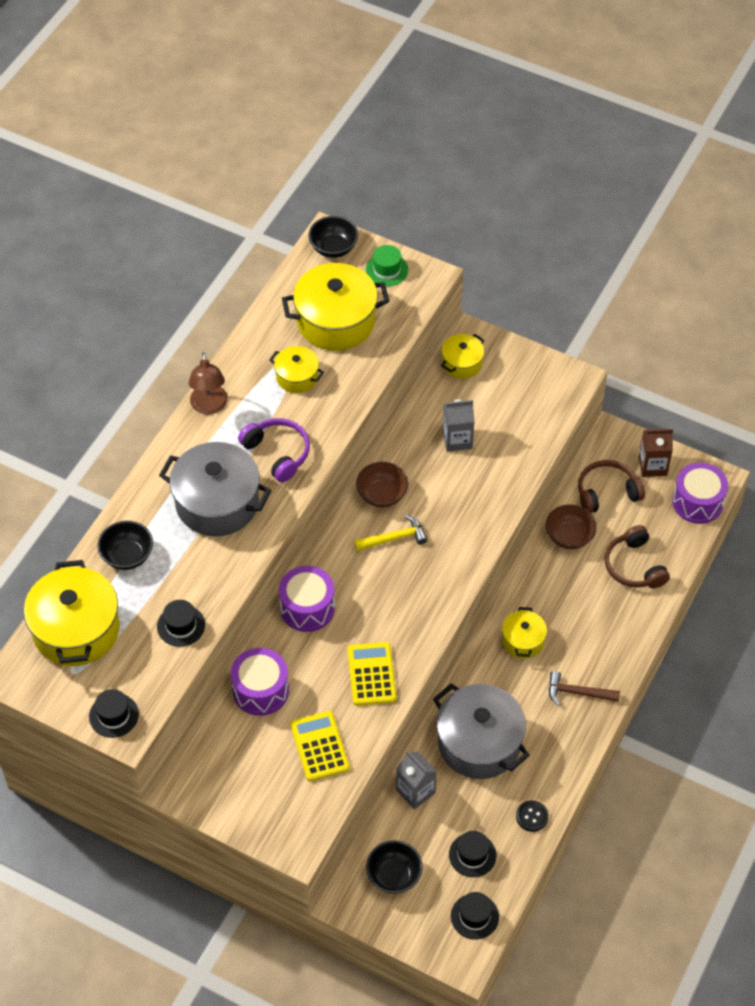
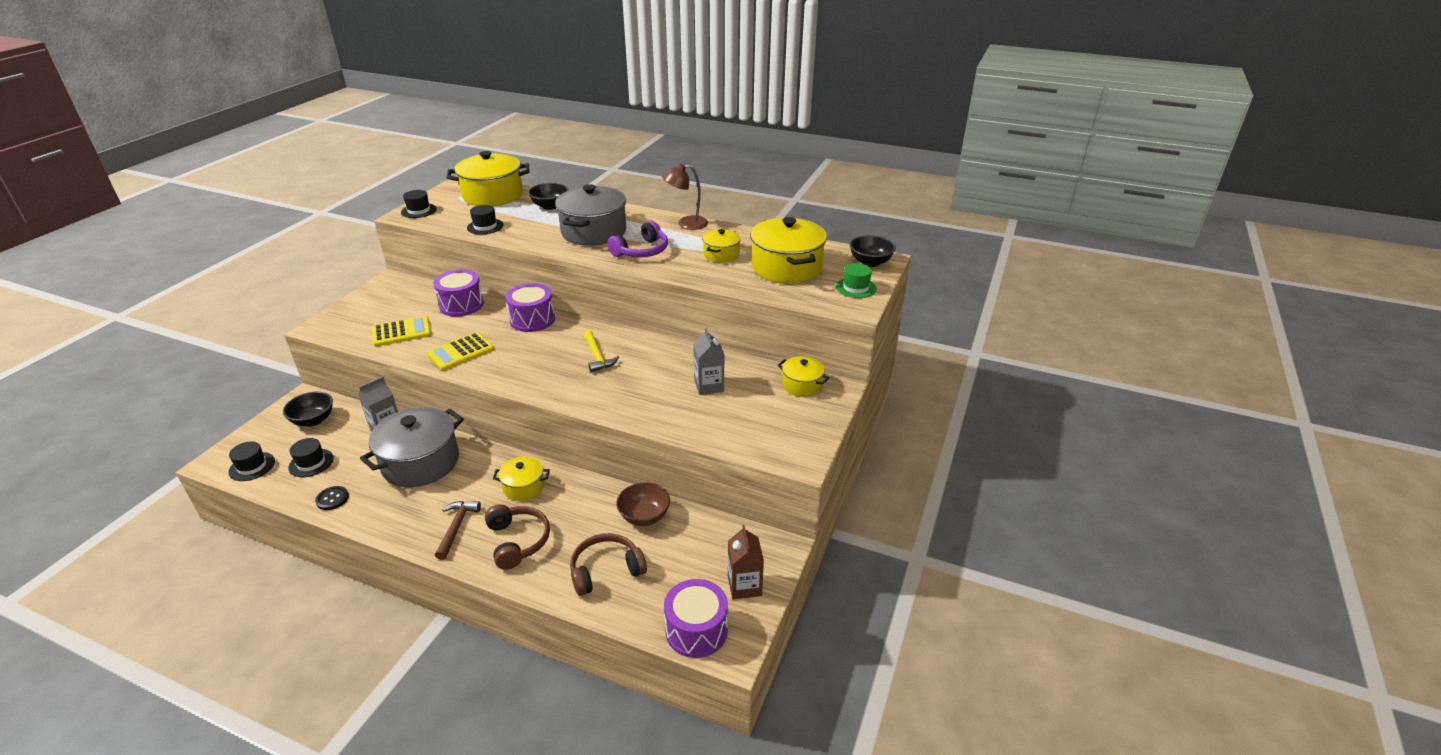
camera: 85 degrees right, 20 degrees down
yellow calculator [348,642,397,706] -> yellow calculator turned 150 degrees clockwise [427,332,494,370]
brown bowl [356,462,408,508] -> none
brown headphones [578,460,645,513] -> brown headphones moved to [485,504,550,570]

